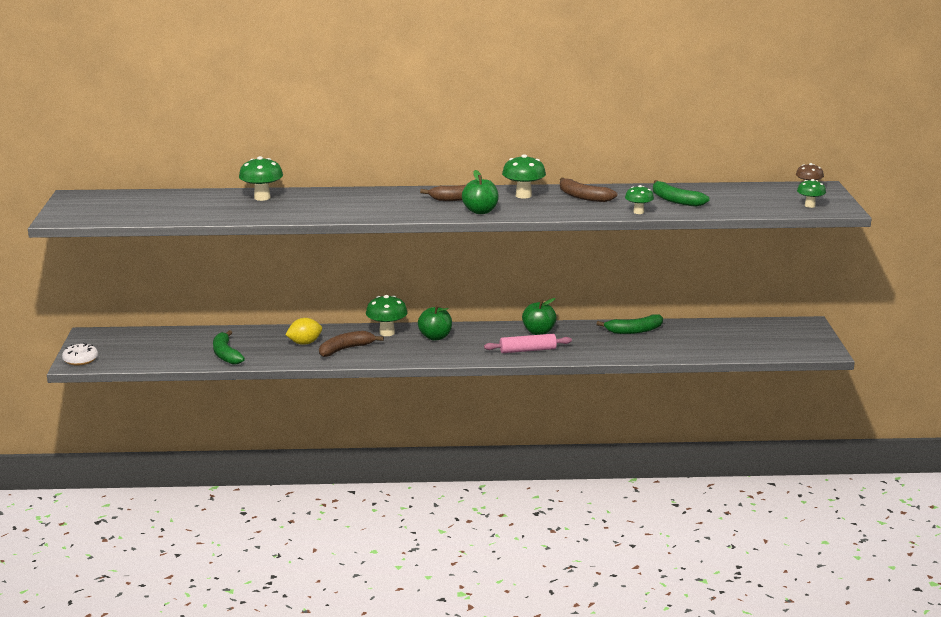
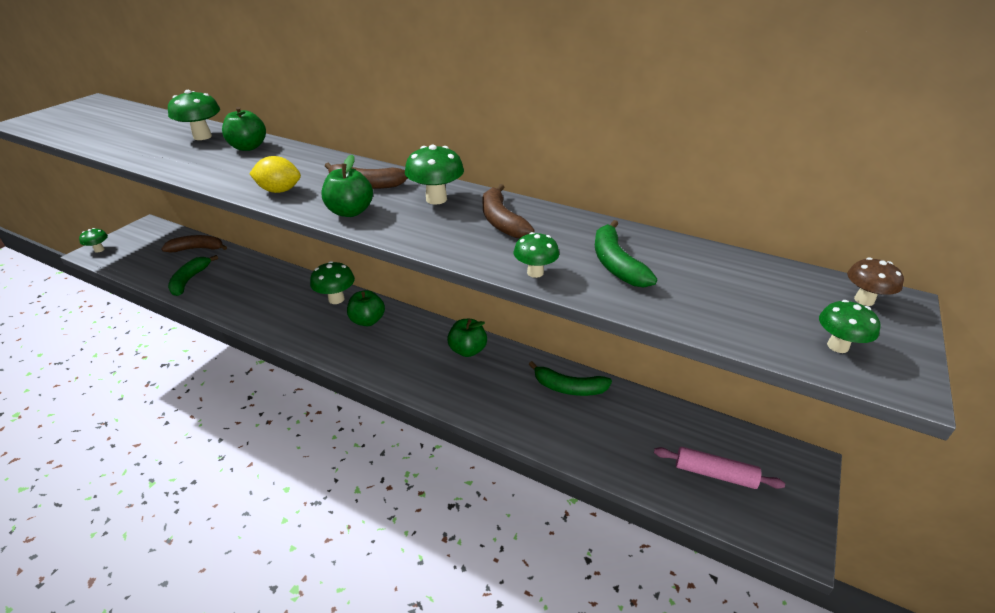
camera: 30 degrees right, 15 degrees up
white donut [62,343,98,366] -> green mushroom [79,228,108,253]
yellow lemon [285,318,322,345] -> yellow lemon moved to [249,156,301,193]
brown banana [319,331,384,357] -> brown banana moved to [161,235,227,252]
pink rolling pin [484,334,572,353] -> pink rolling pin moved to [654,447,785,489]
none -> green apple [222,107,266,151]

